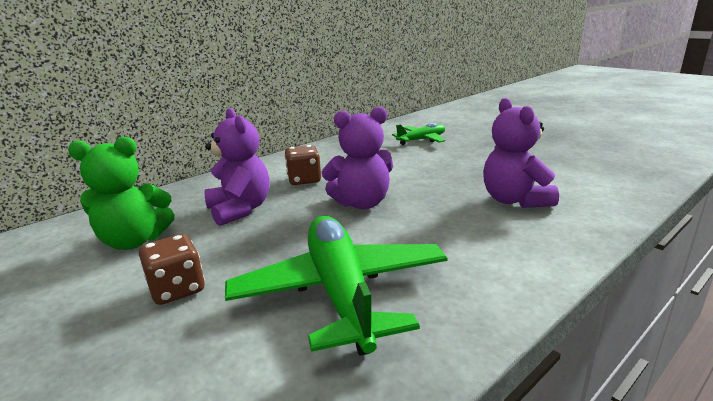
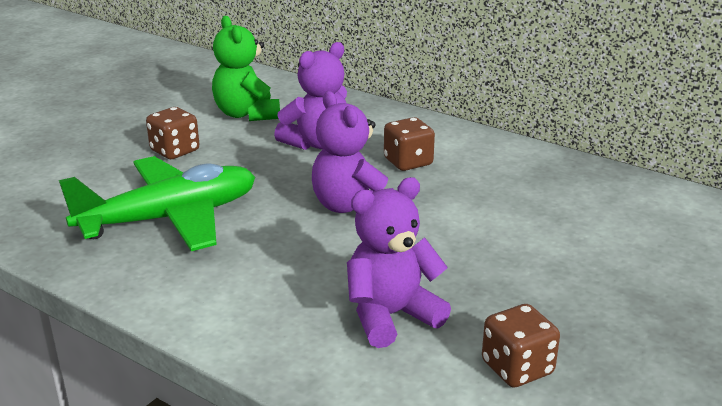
camera: 75 degrees right, 5 degrees up
green plane [392,123,446,145] -> none
none -> brown dice [482,304,560,387]

